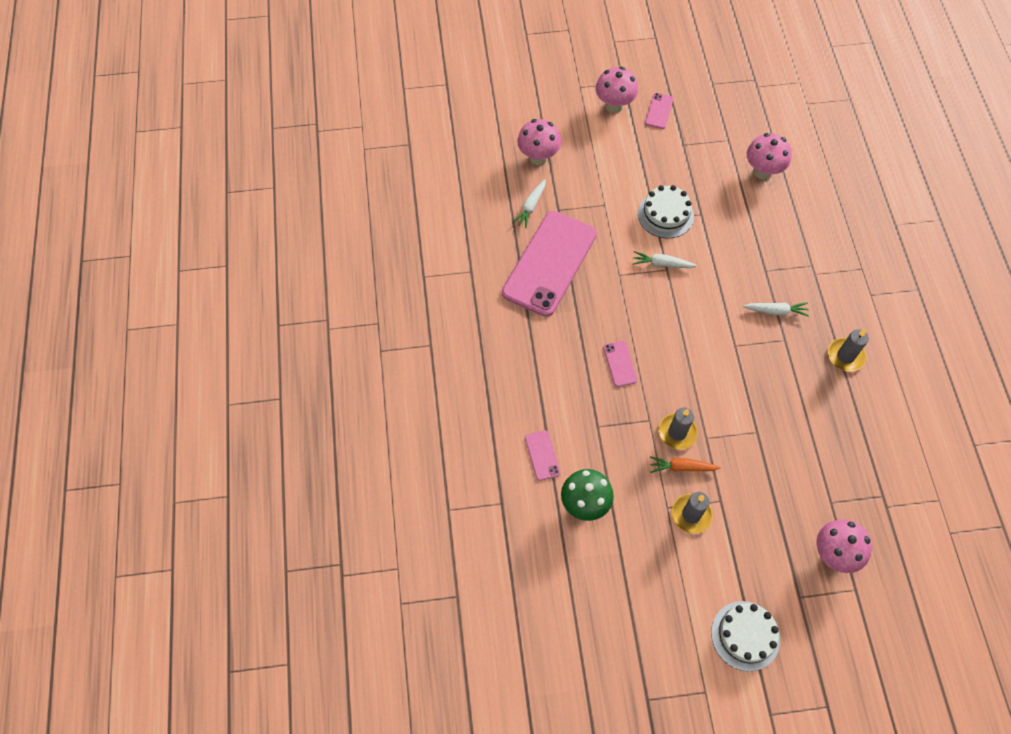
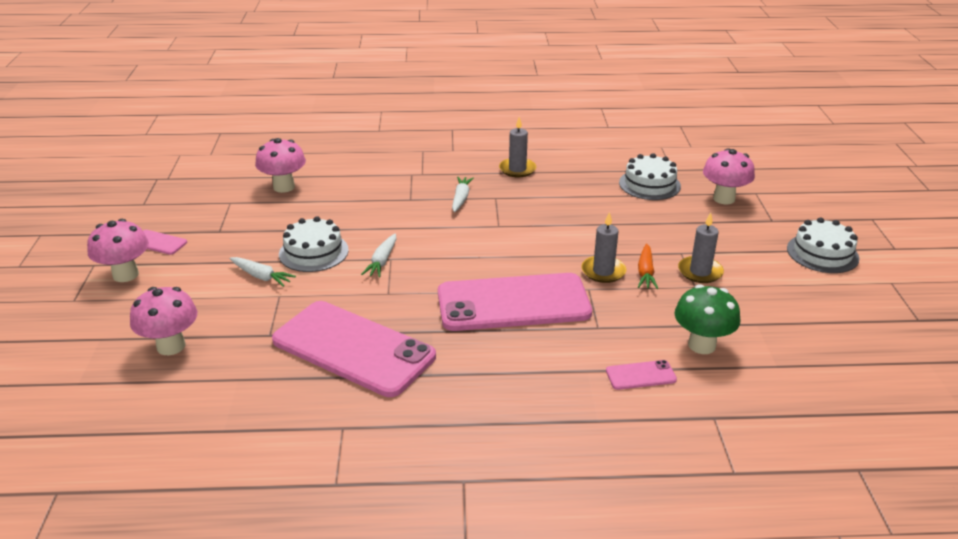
camera: 85 degrees left, 30 degrees down
white carrot [512,179,546,228] -> white carrot moved to [230,257,296,287]
pink phone [603,341,637,387] -> pink phone [438,273,592,331], size x2.49
none -> white cake [619,153,681,200]

